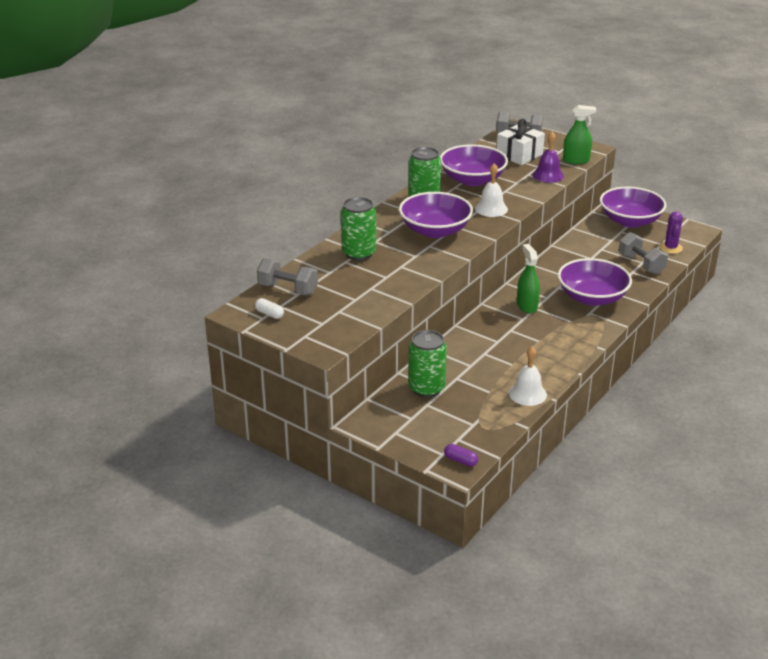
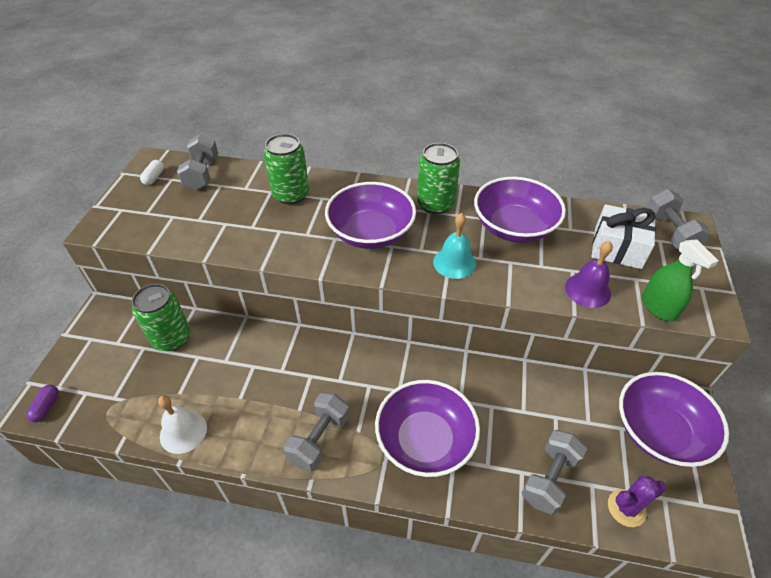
camera: 65 degrees right, 15 degrees up
white bell [475,163,508,217] -> turquoise bell [433,213,476,279]
green spray bottle [517,244,540,313] -> none
none -> grey dumbbell [284,392,350,472]

